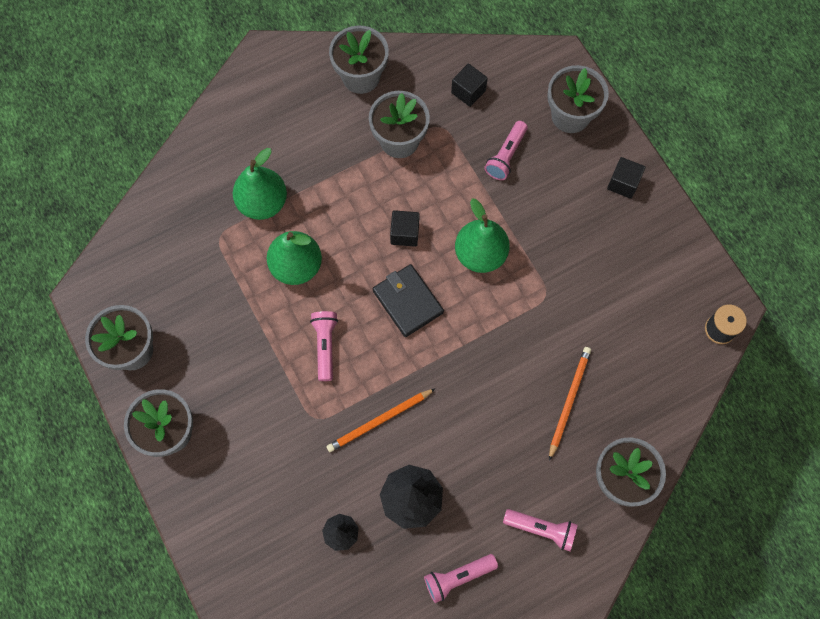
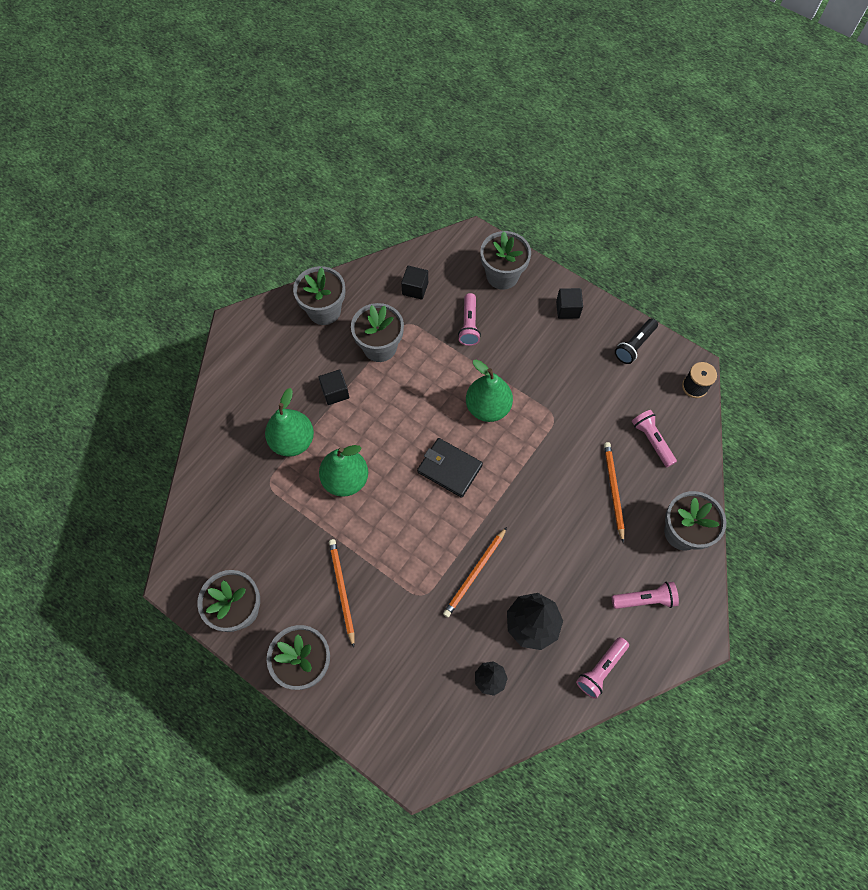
camera: 25 degrees left, 5 degrees down
pink flashlight [310,311,338,381] -> pink flashlight moved to [632,410,677,467]
black cube [390,210,420,247] -> black cube moved to [318,369,349,405]
none -> orange pencil [329,539,355,648]
none -> black flashlight [615,318,658,364]

